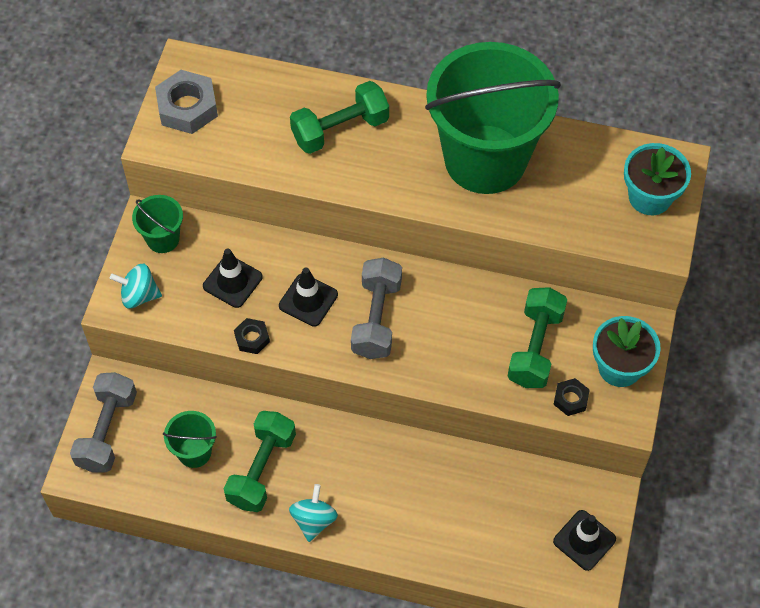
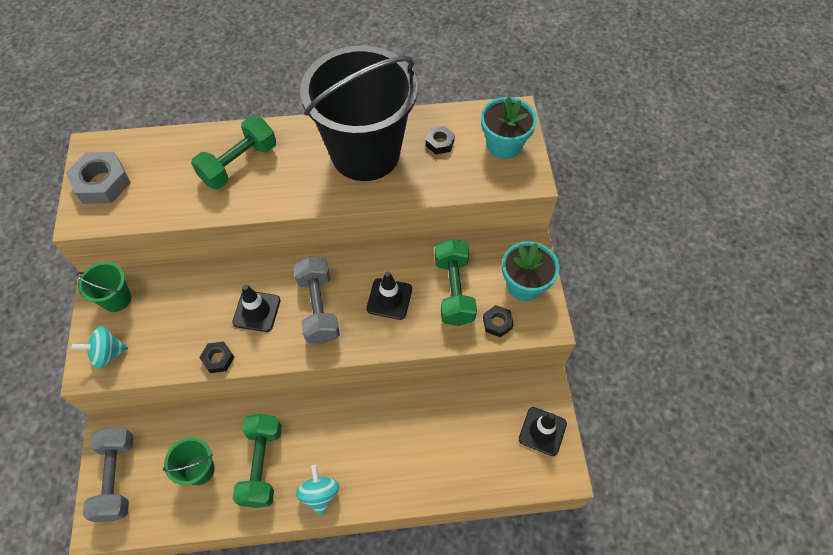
camera: 20 degrees left, 0 degrees up
black traffic cone [203,248,263,308] -> black traffic cone moved to [366,272,412,320]
green bucket [425,42,561,194] -> black bucket [300,45,418,181]
none -> black nut [426,126,455,154]

